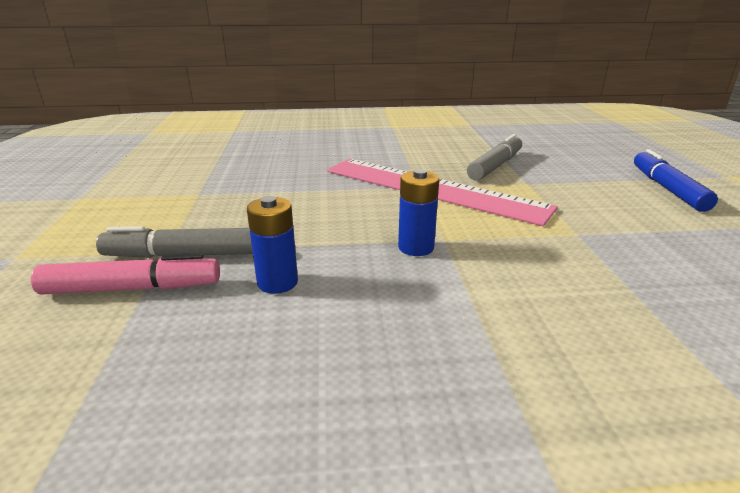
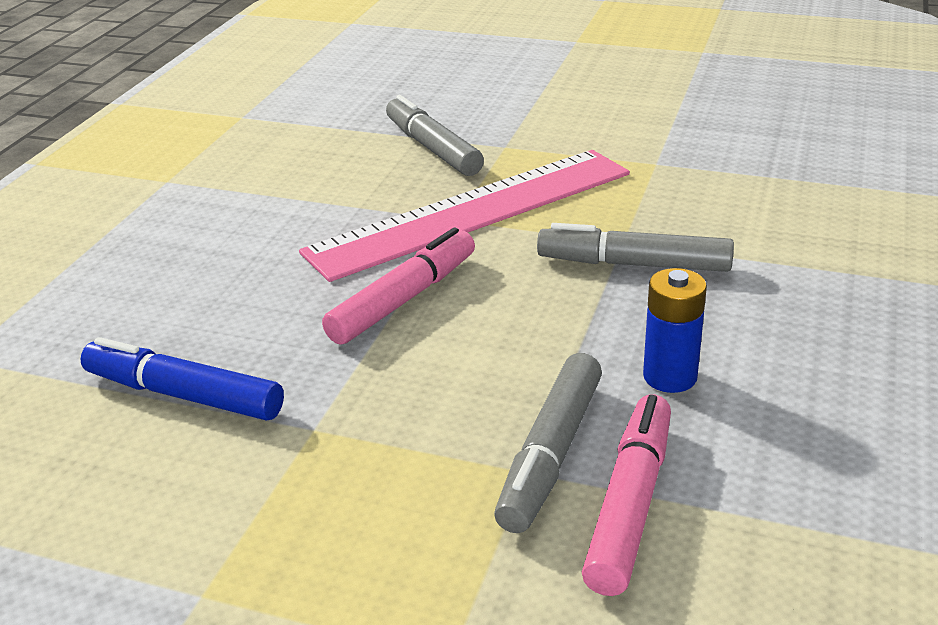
camera: 65 degrees left, 5 degrees up
blue battery [398,169,439,256] -> grey marker [537,223,734,272]
blue marker [634,149,718,212] -> blue marker moved to [81,337,284,420]
none -> pink marker [322,227,475,345]

